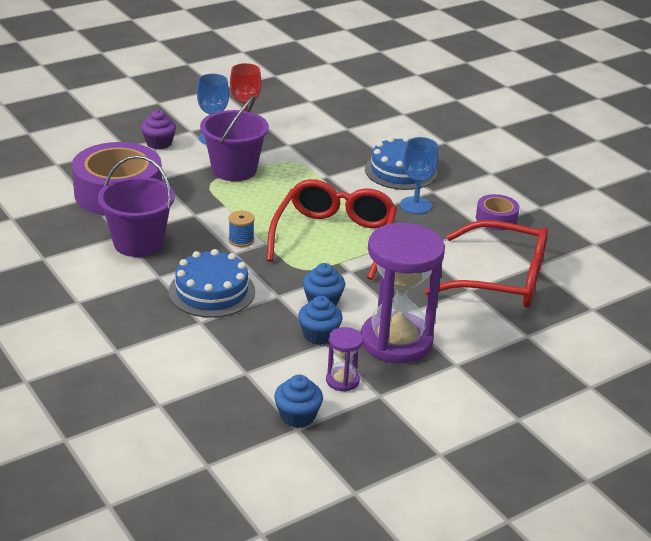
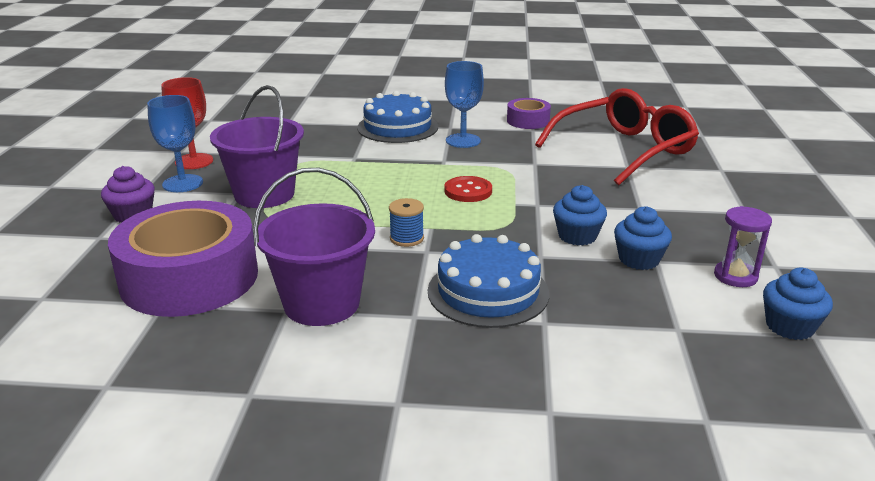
camera: 50 degrees left, 5 degrees down
red glasses [267,179,397,280] -> red button [444,176,492,202]
purple hourglass [361,223,445,364] -> none

